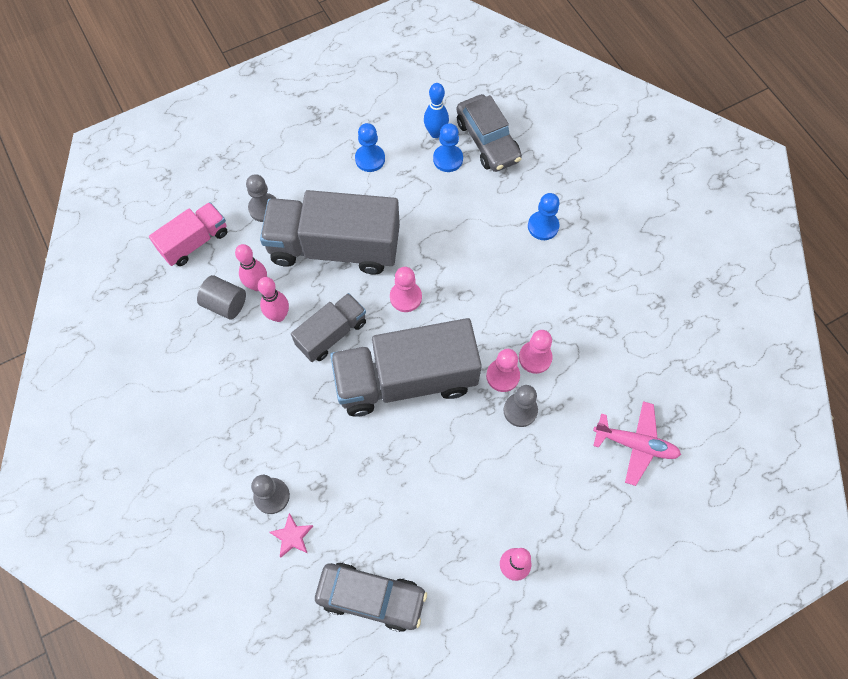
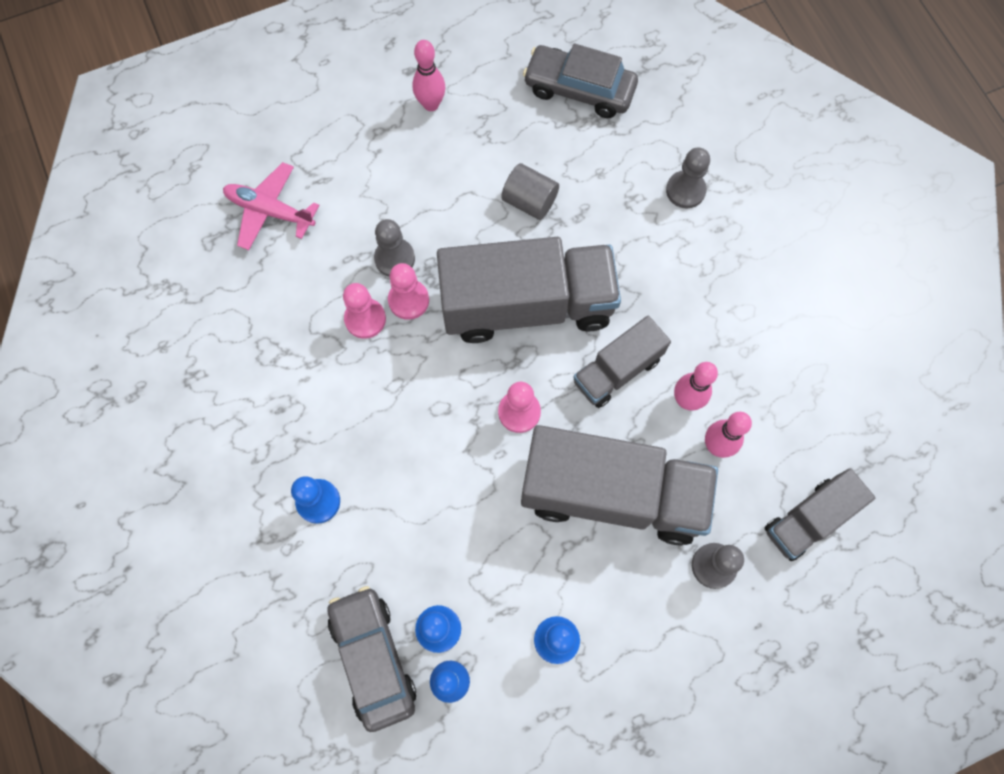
camera: 175 degrees left, 5 degrees up
pink truck [149,202,228,266] -> grey truck [765,468,875,561]
grey cylinder [197,275,246,319] -> grey cylinder moved to [501,163,559,220]
pink star [269,513,313,558] -> none

